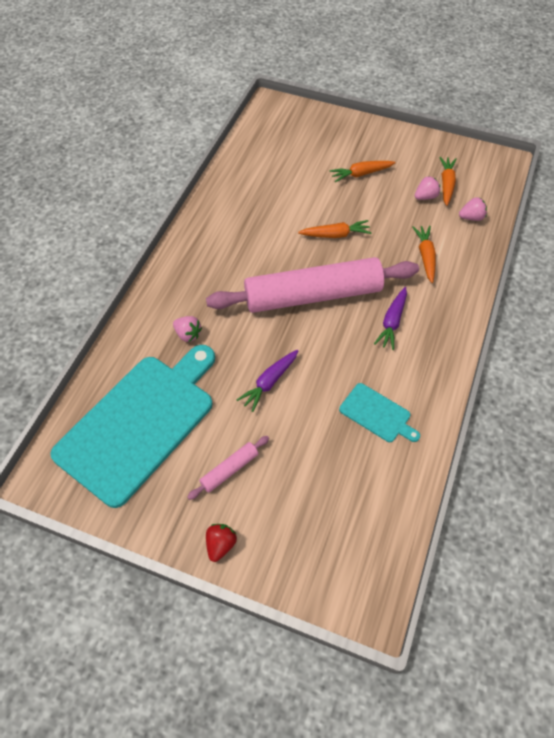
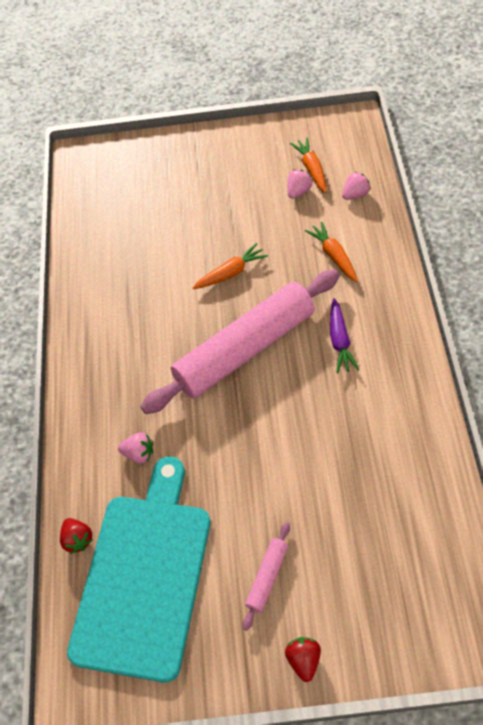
camera: 20 degrees left, 0 degrees up
purple carrot [237,350,299,412] -> none
orange carrot [329,161,396,182] -> none
turquoise cutting board [339,383,420,442] -> none
none -> red strawberry [60,518,93,554]

